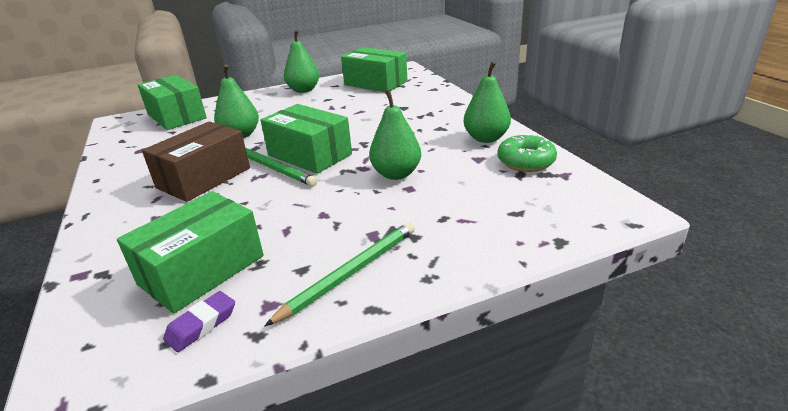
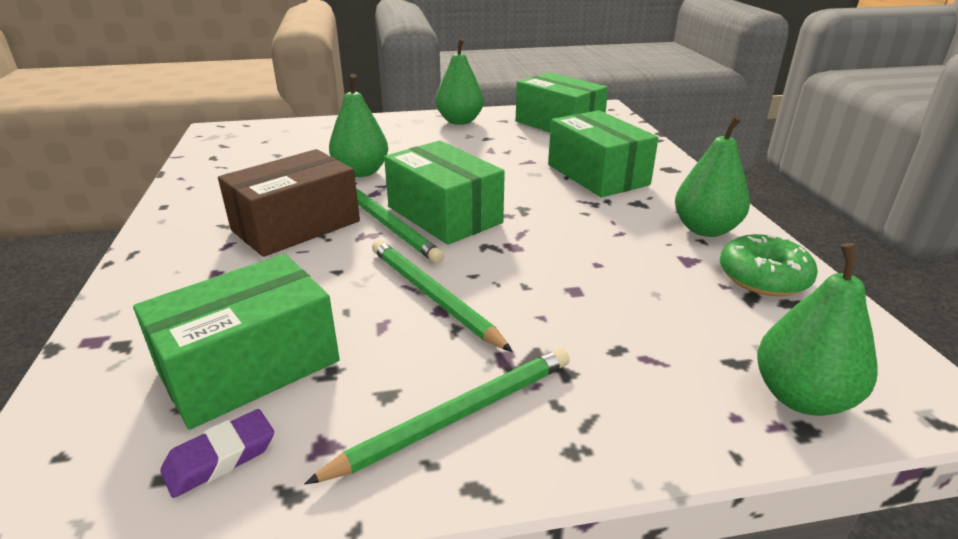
camera: 10 degrees right, 0 degrees up
green box [138,75,207,130] -> green box moved to [548,110,659,197]
green pear [369,89,421,180] -> green pear moved to [757,243,878,416]
none -> green pencil [372,240,513,352]

